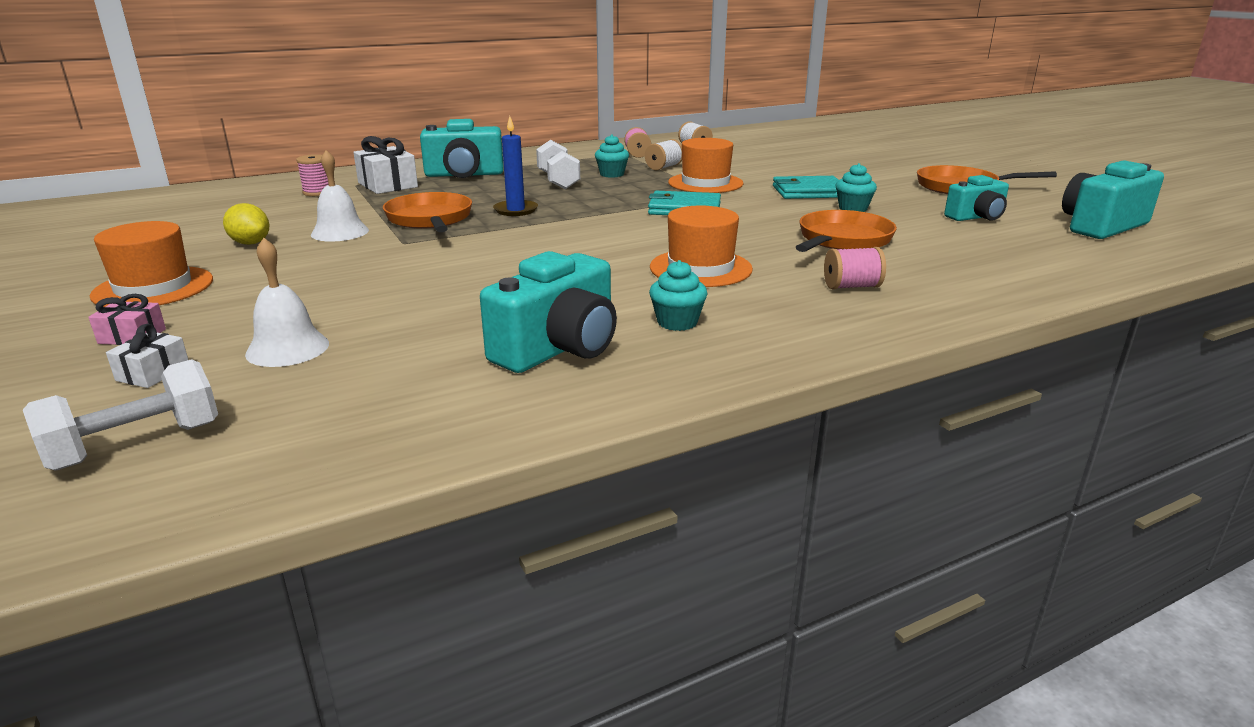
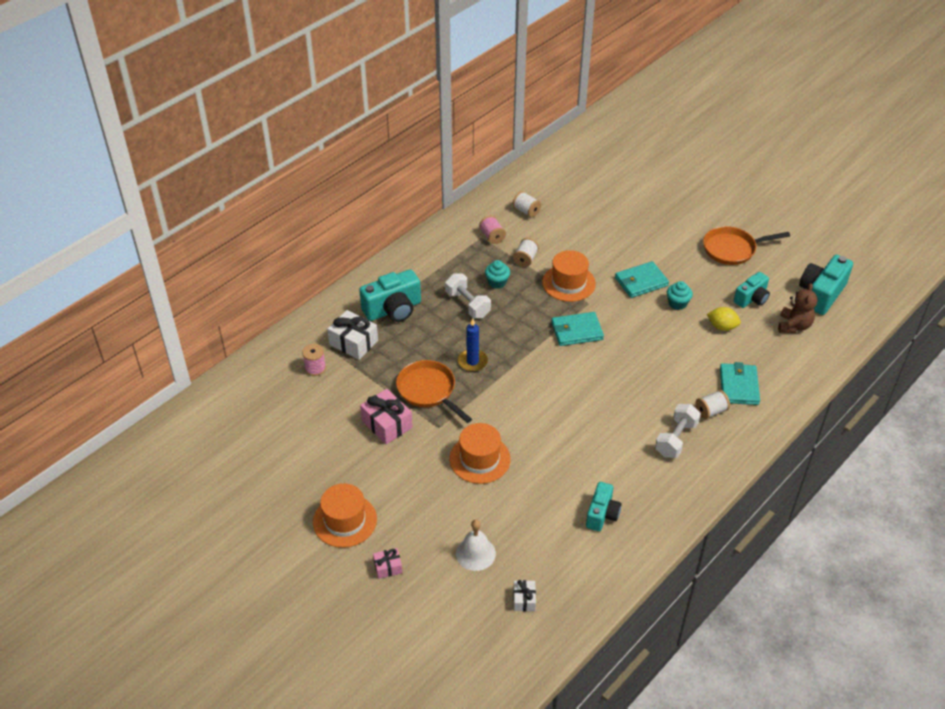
camera: 20 degrees left, 20 degrees up
white dumbbell [23,359,218,471] -> white dumbbell moved to [655,404,701,458]
white gift [106,324,188,388] -> white gift moved to [513,580,536,611]
yellow lemon [223,203,269,245] -> yellow lemon moved to [707,307,741,331]
white bell [311,150,369,242] -> pink gift [360,389,413,444]
turquoise camera [480,251,617,373] -> turquoise camera [586,482,621,531], size x0.64
turquoise cupcake [649,260,708,331] -> none
orange hat [650,206,753,287] -> orange hat moved to [449,423,511,484]
orange pan [796,210,897,252] -> none
pink spool [824,247,886,289] -> white spool [696,390,730,419]
none -> turquoise wallet [720,362,760,405]
none -> brown teddy bear [778,283,817,333]

